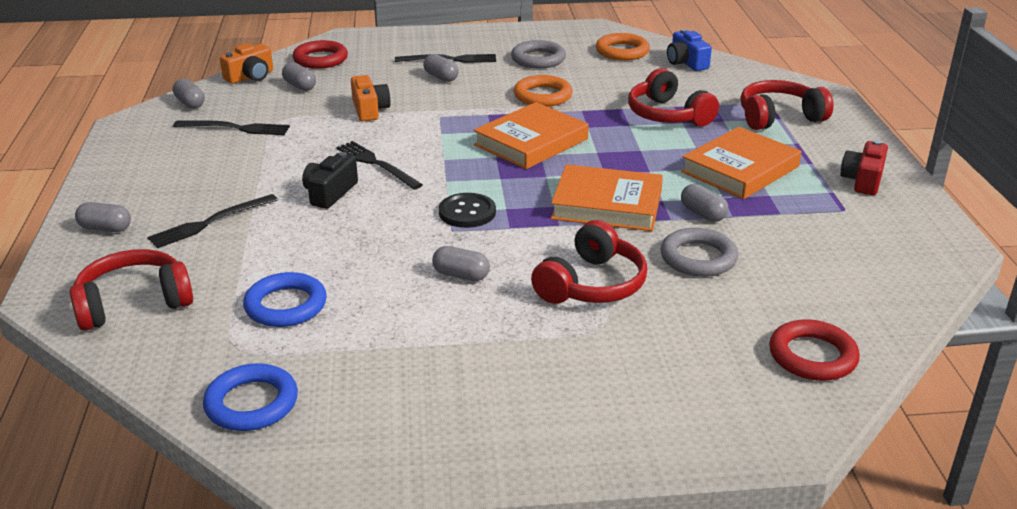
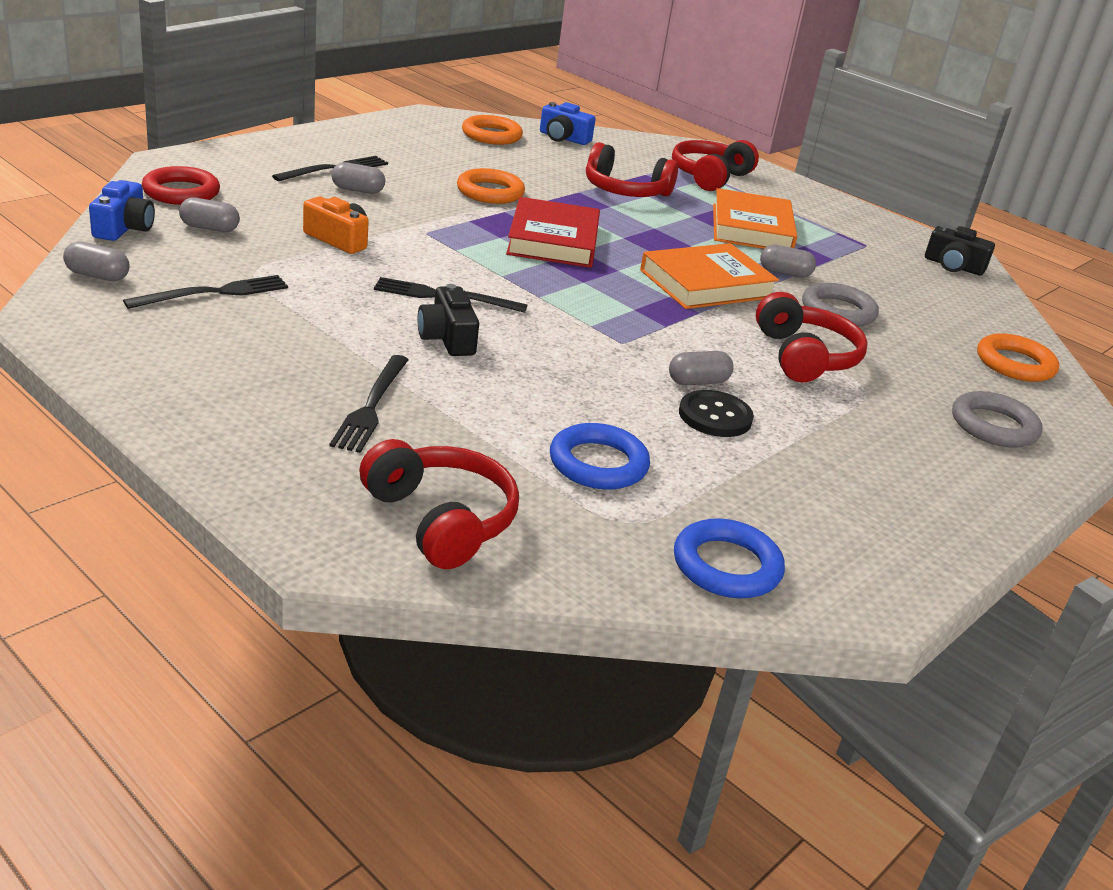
camera: 45 degrees left, 0 degrees up
red headphones [69,249,193,331] -> red headphones turned 120 degrees clockwise [359,439,519,569]
grey capsule [75,202,131,232] -> none
orange camera [220,43,273,84] -> blue camera [89,180,155,241]
black button [439,193,496,228] -> black button moved to [679,390,754,437]
orange book [474,102,589,169] -> red book [506,197,600,268]
grey ring [511,40,566,68] -> grey ring moved to [952,391,1043,448]
red ring [769,319,860,381] -> orange ring [977,333,1059,382]
red camera [840,140,888,195] -> none
none -> black camera [925,225,995,276]

